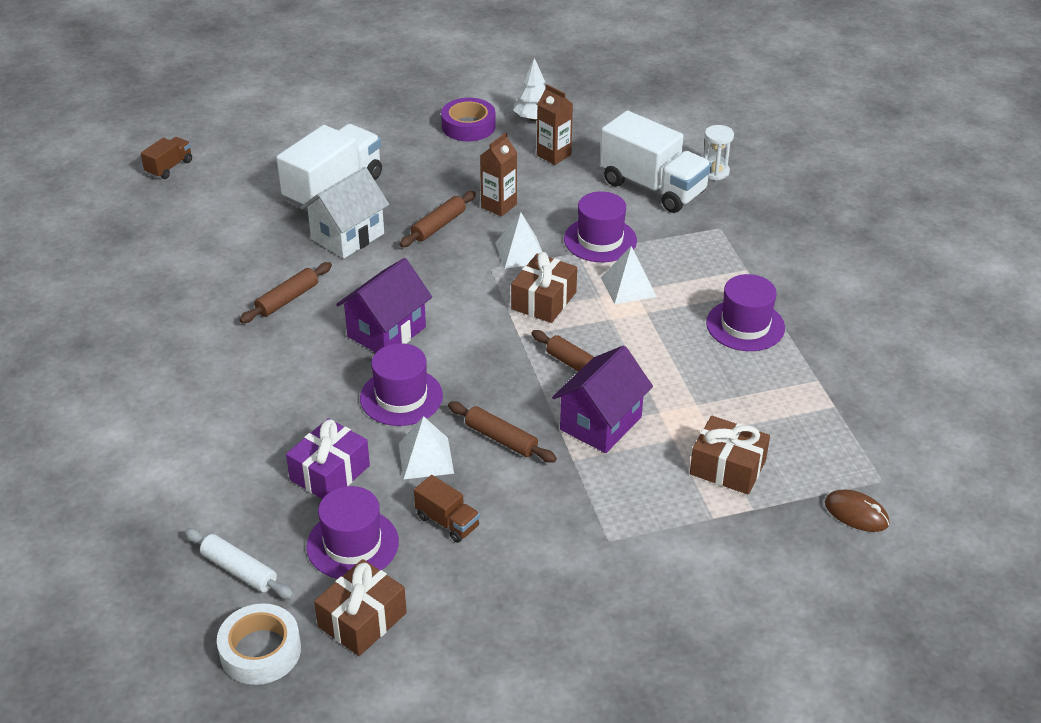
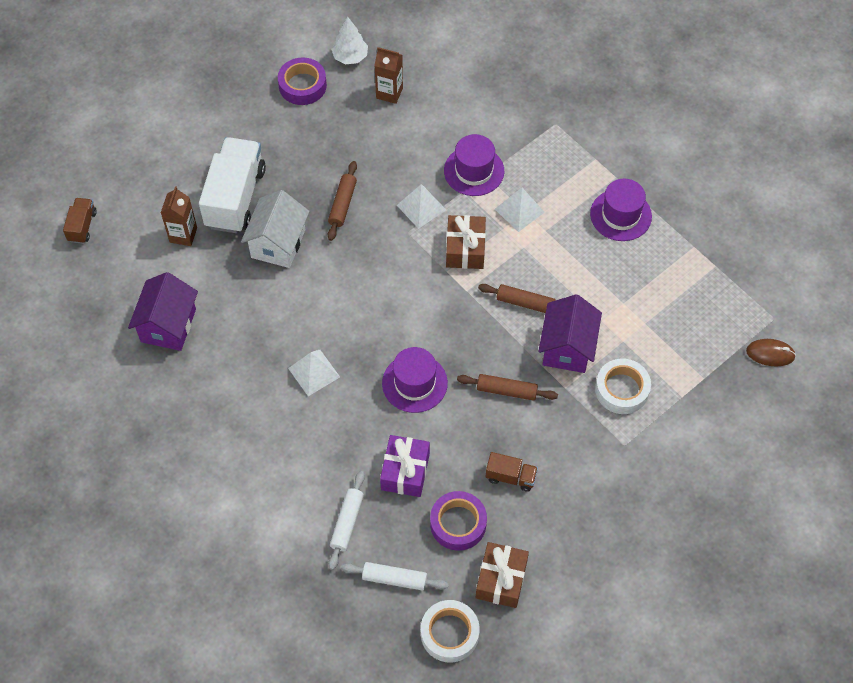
camera: 25 degrees left, 20 degrees up
brown rolling pin [239,262,332,323] -> none
purple hat [306,486,399,579] -> purple tape [430,491,487,551]
purple house [336,258,432,353] -> purple house moved to [128,272,198,351]
white pyramid [398,416,454,480] -> white pyramid moved to [288,350,340,396]
brown carton [480,133,517,217] -> brown carton moved to [161,186,197,246]
white truck [600,111,712,213] -> none
brown gift [690,416,770,494] -> none
white hourglass [703,125,734,180] -> none
none -> white rolling pin [328,471,365,570]
none -> white tape [595,359,651,414]

